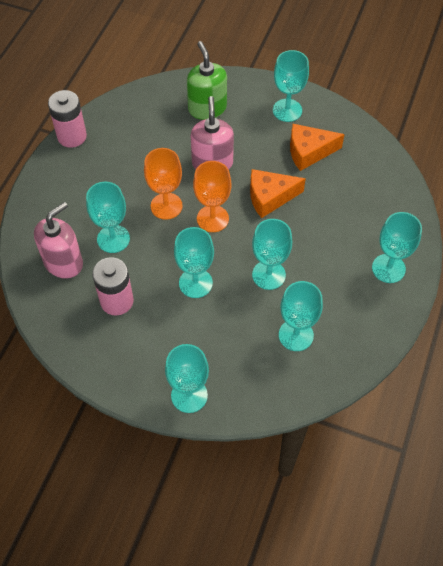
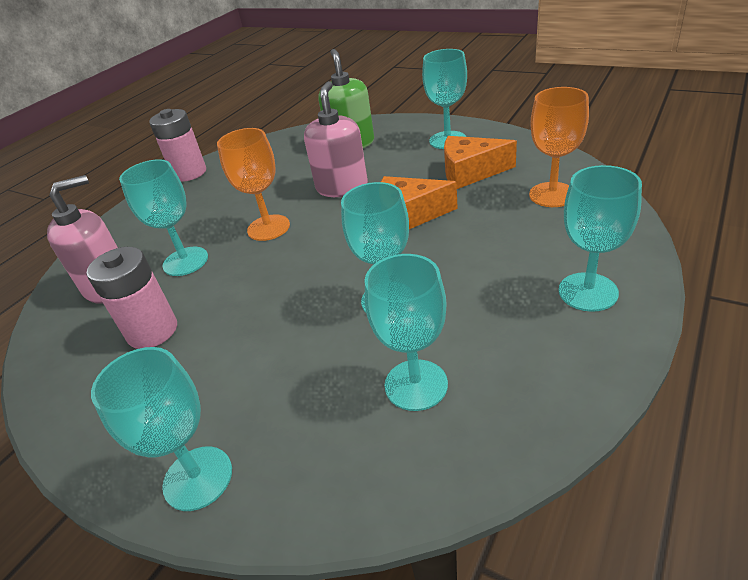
camera: 15 degrees right, 20 degrees down
turquoise goblet [174,227,214,298] -> none
orange goblet [193,161,231,232] -> orange goblet moved to [529,87,589,207]

